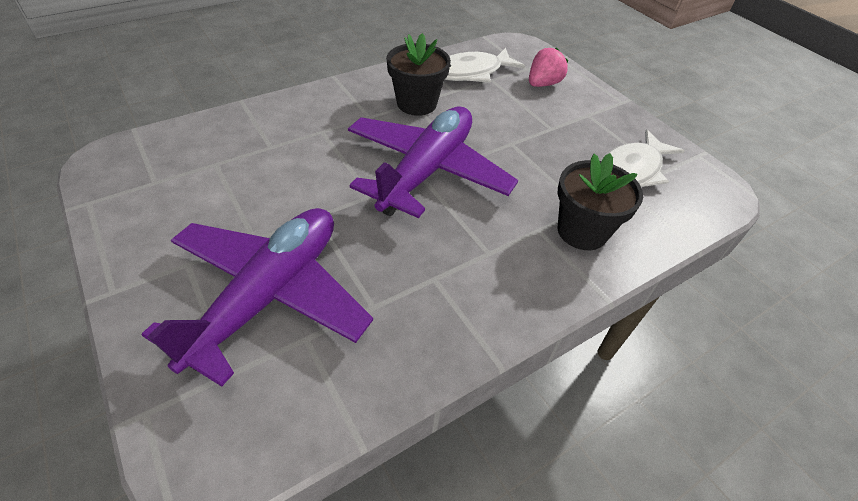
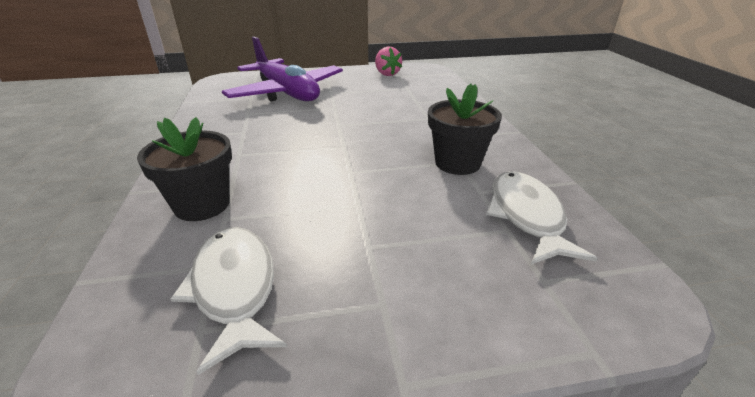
camera: 115 degrees right, 15 degrees down
purple plane [348,106,518,218] -> none
pink strawberry [529,48,568,87] -> pink strawberry moved to [375,47,402,76]

